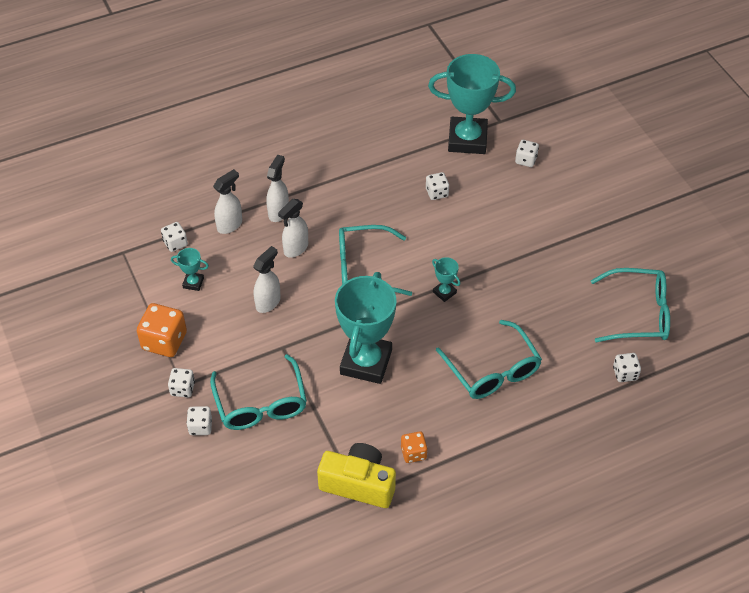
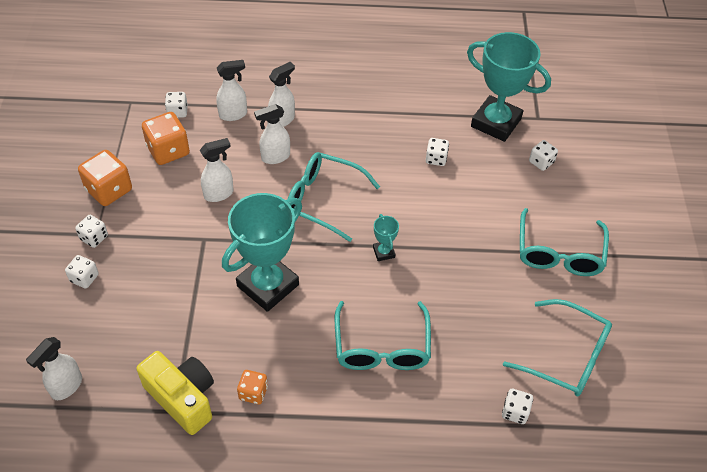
camera: 25 degrees right, 0 degrees up
turquoise trophy [171,248,209,291] -> orange dice [142,112,190,165]
turquoise glasses [210,354,307,430] -> turquoise glasses moved to [520,208,609,276]
none -> white spray bottle [26,337,82,400]

